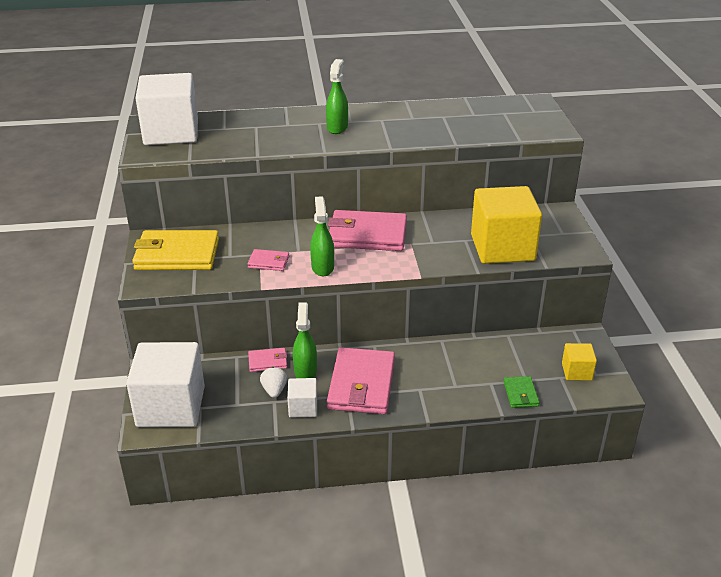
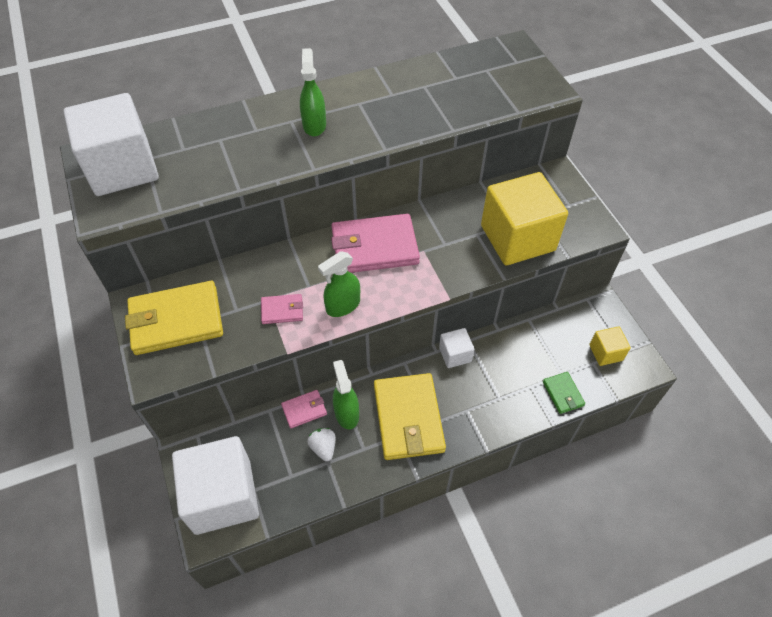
camera: 15 degrees left, 20 degrees up
white cube [287,378,317,418] -> white cube moved to [439,328,474,368]
green spray bottle [310,196,334,276] -> green spray bottle turned 105 degrees counterclockwise [318,251,360,317]
pink wallet [327,347,395,414] -> yellow wallet [374,373,446,460]

